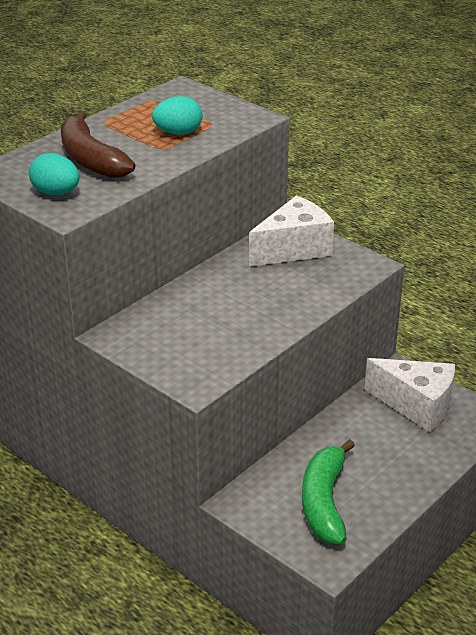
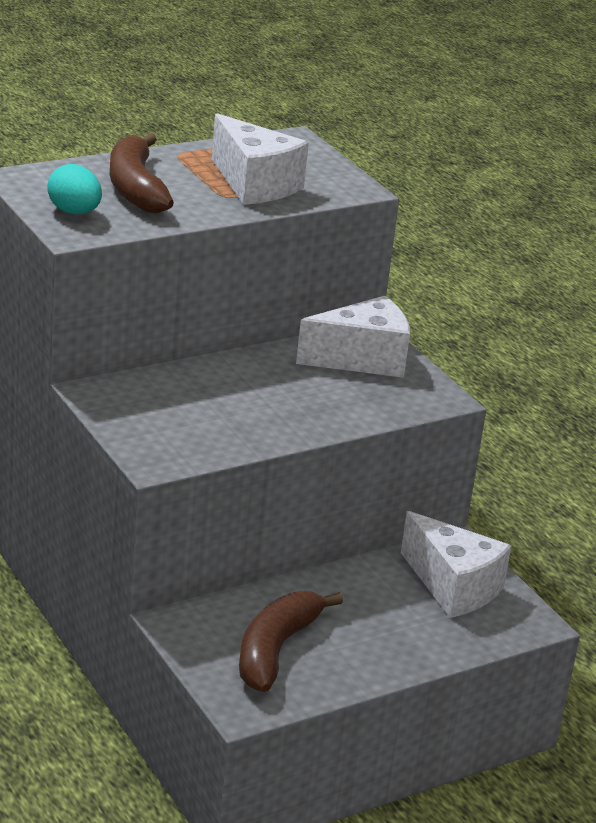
camera: 15 degrees right, 5 degrees down
turquoise egg [152,96,202,135] -> white cheese [212,113,309,205]
green banana [302,439,355,544] -> brown banana [239,591,343,692]

